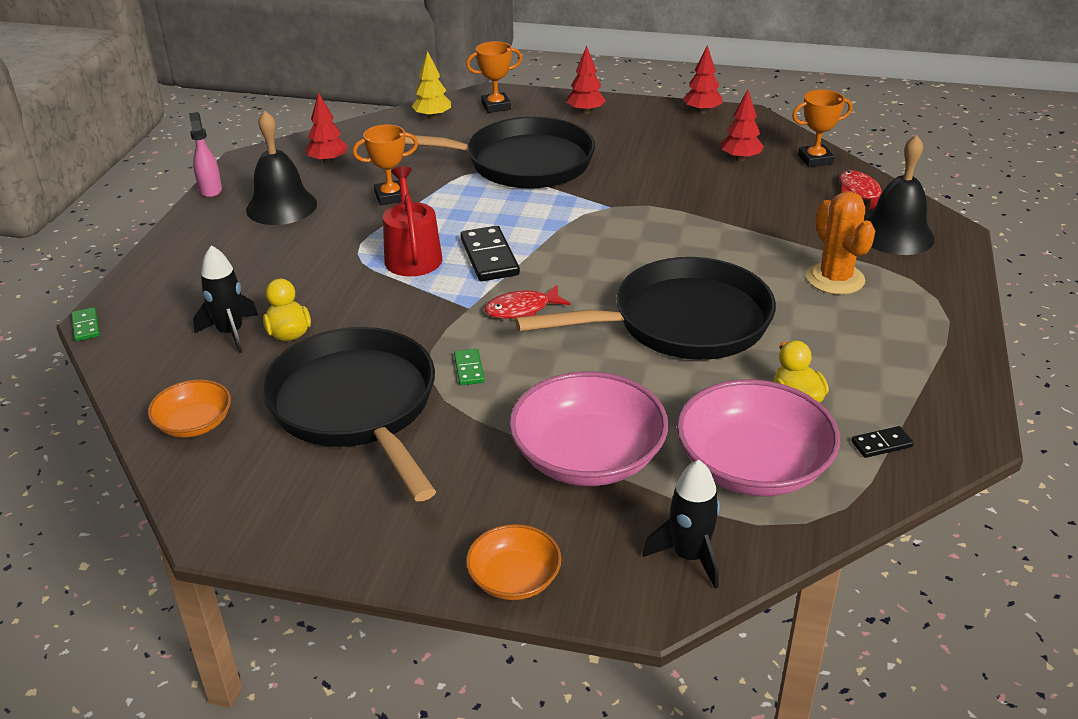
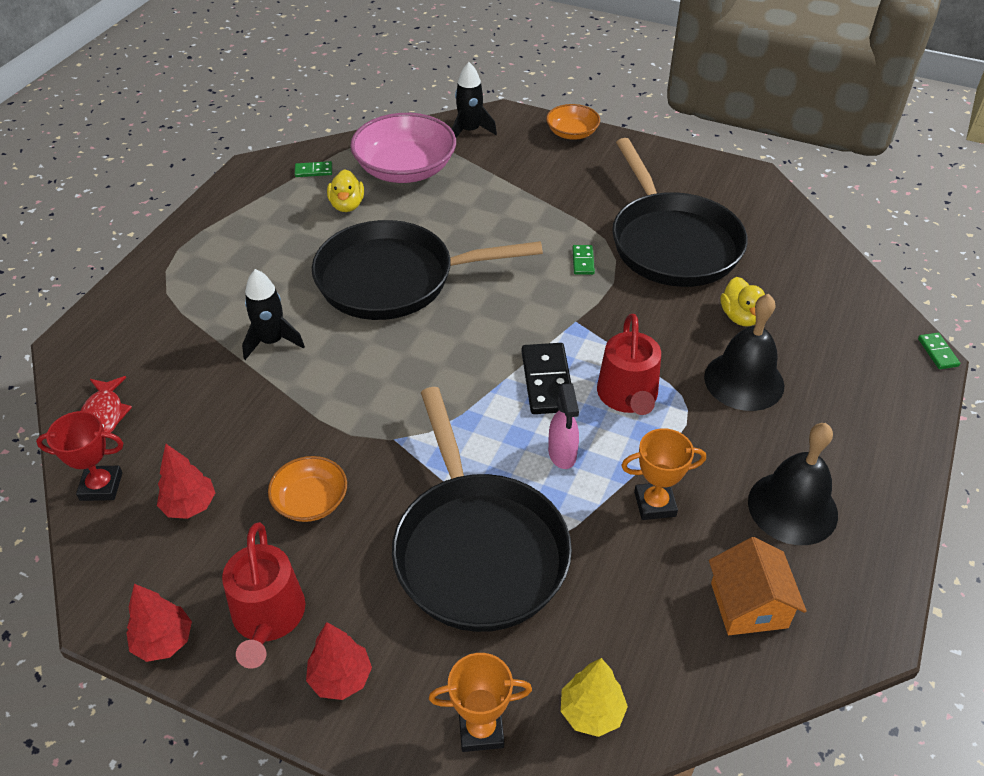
camera: 170 degrees left, 10 degrees up
orange bowl [148,379,231,438] -> orange bowl moved to [268,456,347,522]
pink spray bottle [189,112,222,198] -> pink spray bottle moved to [548,383,579,469]
black rocket [193,245,258,353] -> black rocket moved to [242,269,305,360]
red tree [305,92,348,164] -> orange house [709,537,807,635]
black pan [405,117,595,189] -> black pan turned 120 degrees counterclockwise [392,387,572,632]
red fish [484,285,571,319] -> none
pink bowl [509,372,669,486] -> none
orange trophy [792,90,852,167] -> red trophy [36,411,123,501]
orange cactus [806,191,875,295] -> none
black domino [851,426,914,458] -> green domino [295,161,332,177]
black bell [867,135,935,255] -> black bell moved to [704,294,784,411]
none -> red watering can [222,522,305,668]

